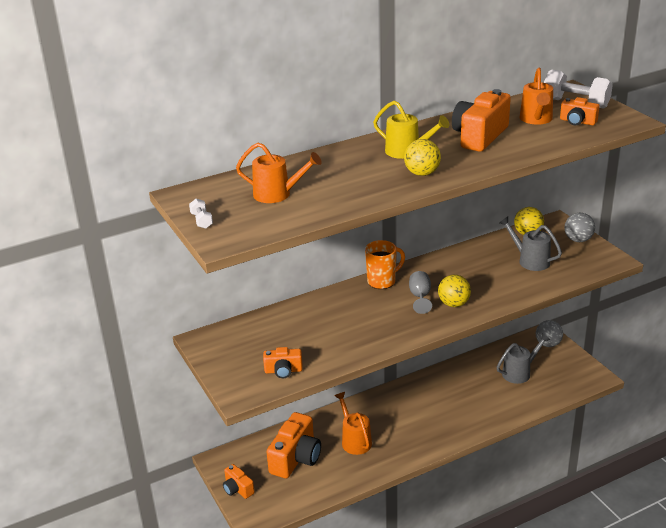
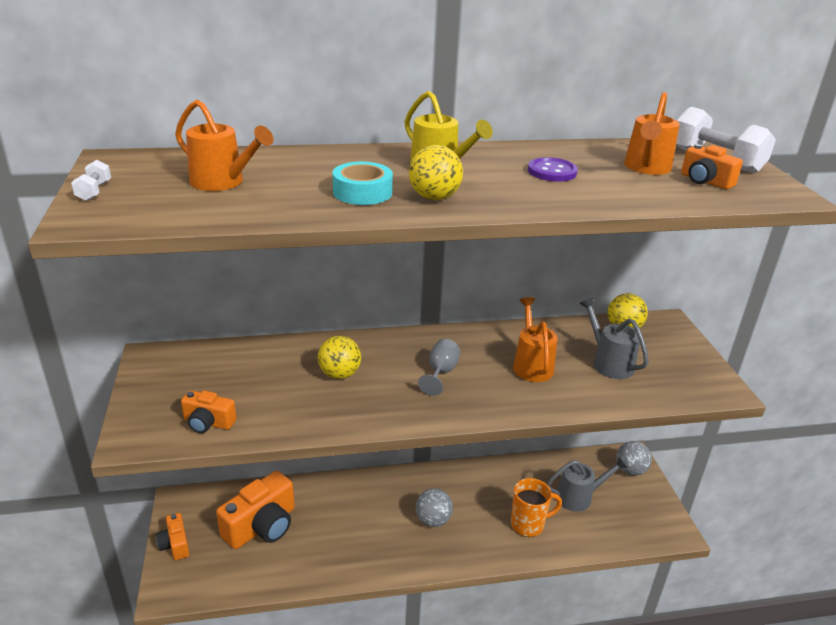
camera: 15 degrees right, 0 degrees up
orange watering can [335,392,372,455] -> orange watering can moved to [513,297,558,382]
orange mug [365,240,405,289] -> orange mug moved to [511,478,562,537]
yellow ball [438,275,471,307] -> yellow ball moved to [318,336,361,379]
orange camera [452,89,511,152] -> purple button [528,157,578,182]
grey ball [564,213,595,242] -> grey ball moved to [416,488,453,527]
none -> turquoise tape [333,162,393,205]

